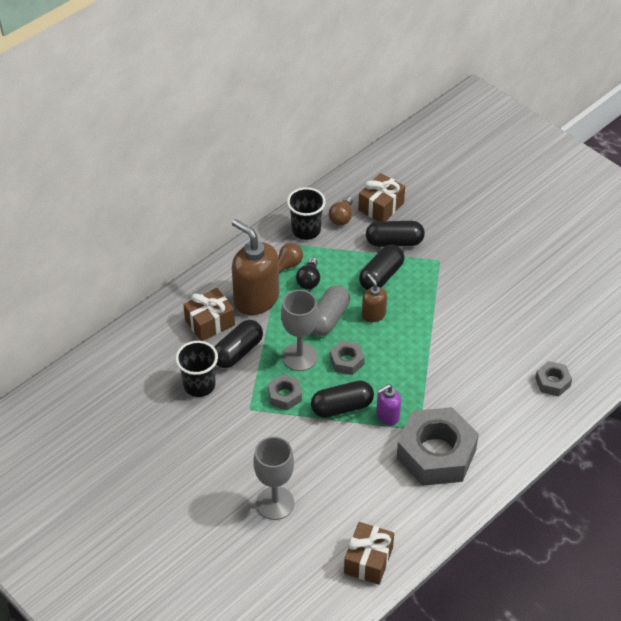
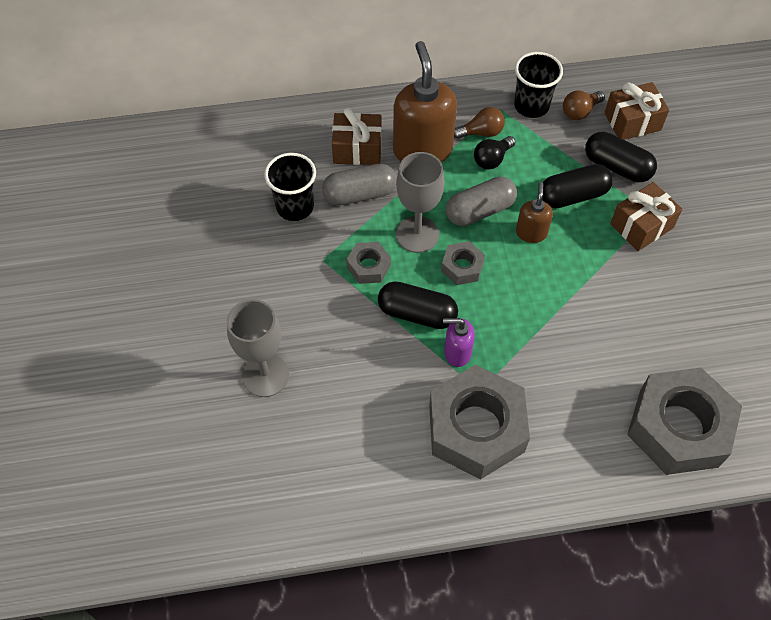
camera: 35 degrees right, 10 degrees up
black capsule [214,320,263,368] -> grey capsule [322,164,397,206]
brown gift [344,522,394,585] -> brown gift moved to [610,182,682,251]
grey nut [535,361,572,396] -> grey nut [627,368,742,475], size x2.18

